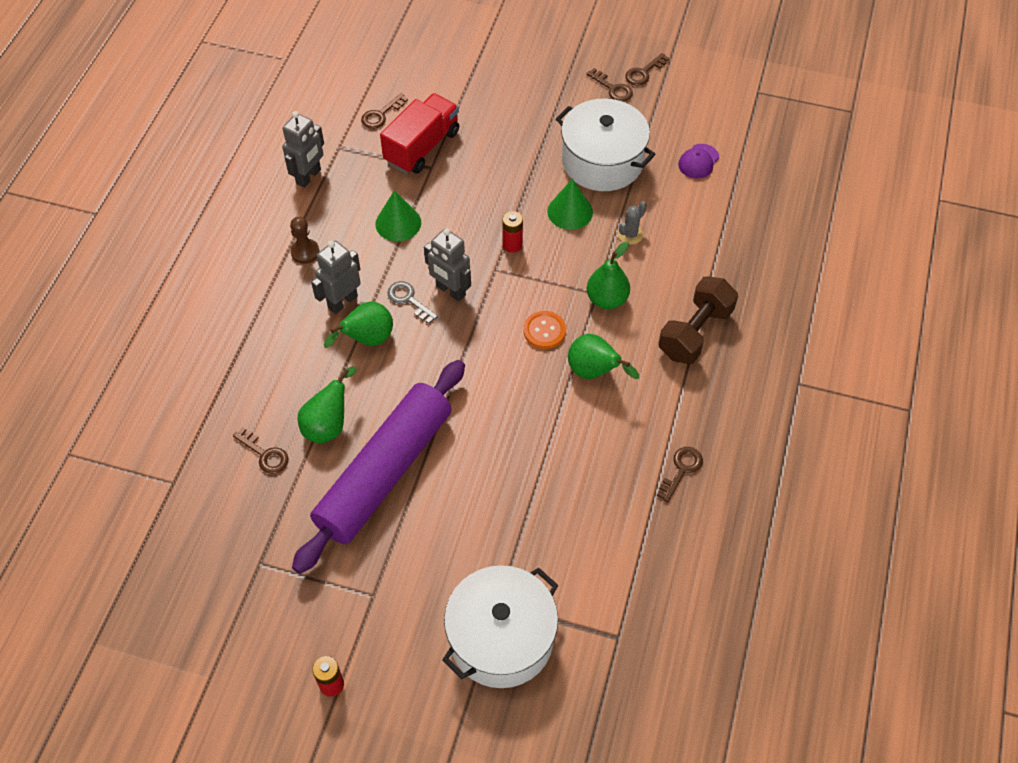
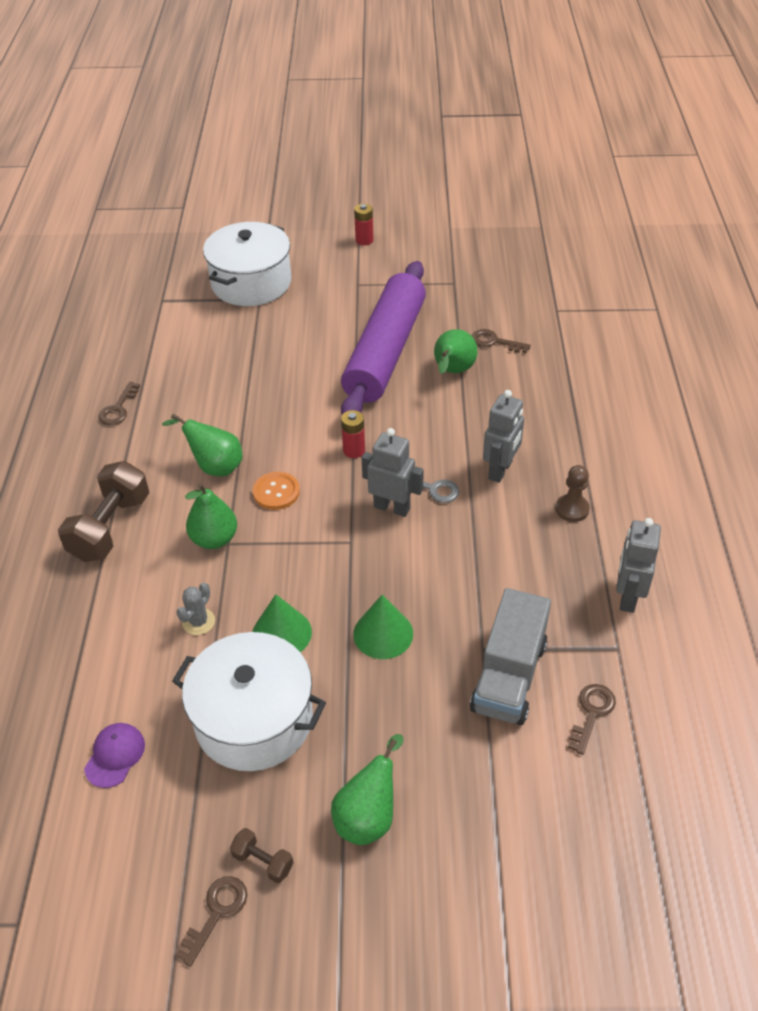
camera: 165 degrees right, 10 degrees down
green pear [324,301,393,348] -> green pear moved to [331,734,404,845]
green cone [375,190,421,242] -> green cone moved to [353,595,413,659]
red truck [380,93,459,173] -> grey truck [470,588,551,725]
red battery [502,211,523,253] -> red battery moved to [341,410,365,458]
brown key [586,68,633,102] -> brown dumbbell [230,828,294,883]

